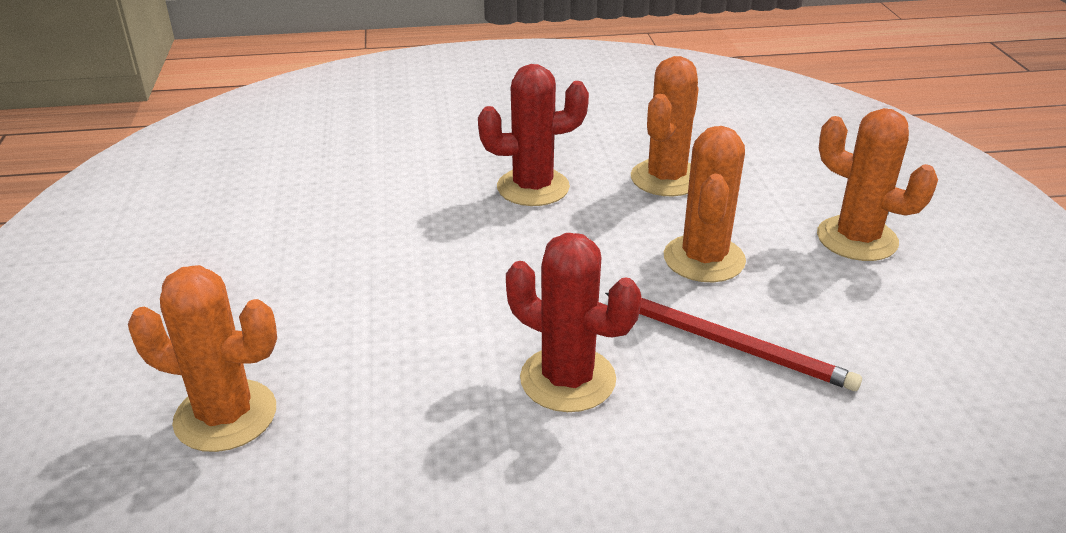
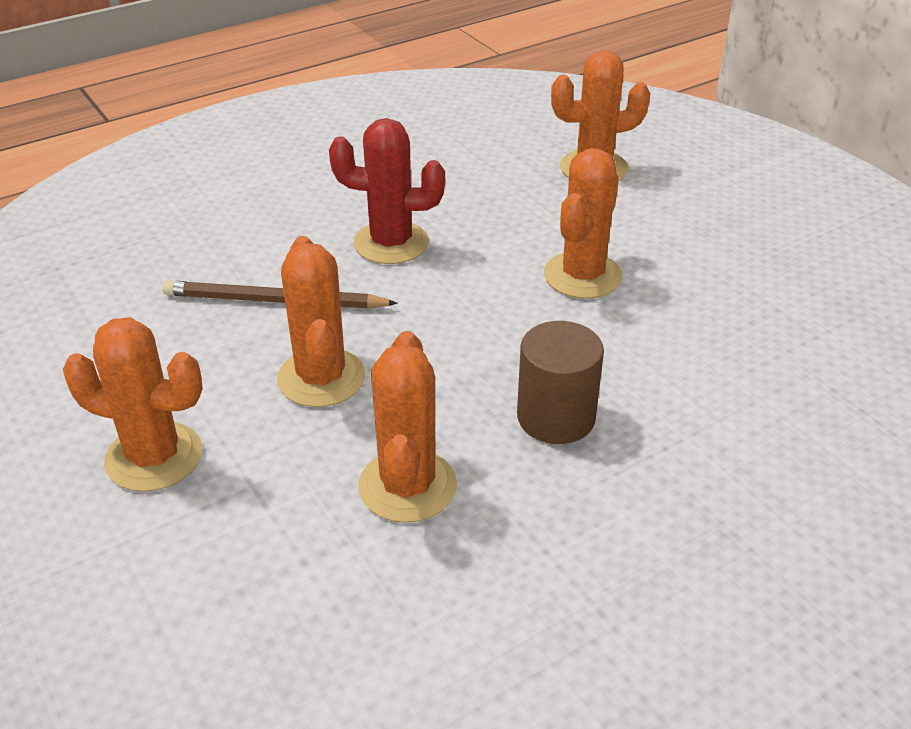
camera: 155 degrees right, 5 degrees up
red cactus [478,64,589,206] -> brown cylinder [517,321,604,444]
red pencil [605,293,862,391] -> brown pencil [162,280,398,309]
none -> orange cactus [544,148,623,299]

